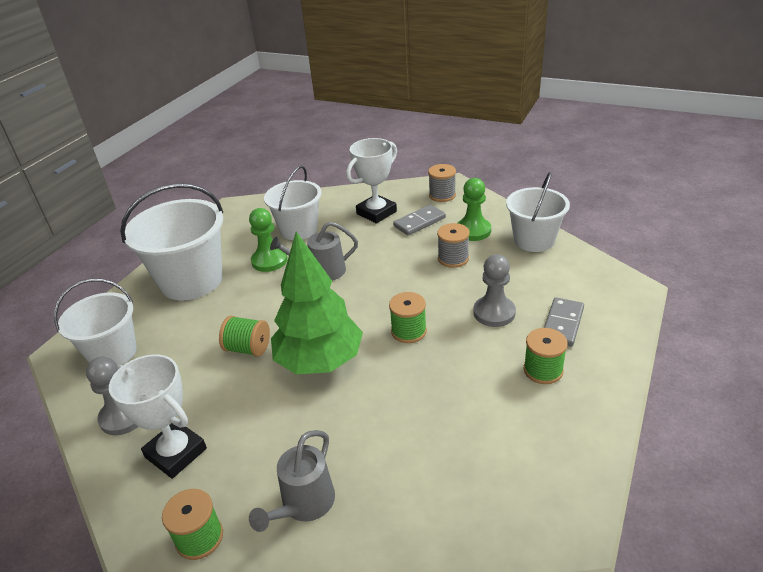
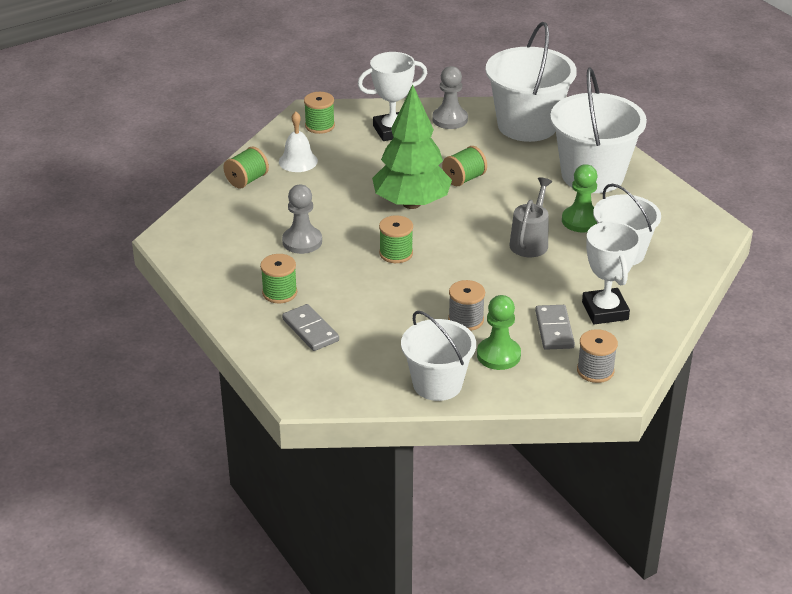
camera: 120 degrees right, 0 degrees up
white bucket [54,278,137,367] -> white bucket [486,22,577,142], size x1.51
grey watering can [249,430,335,532] -> white bell [279,112,318,172]
grey pawn [473,254,516,327] -> grey pawn moved to [282,185,322,254]
none -> green spool [223,146,269,189]

